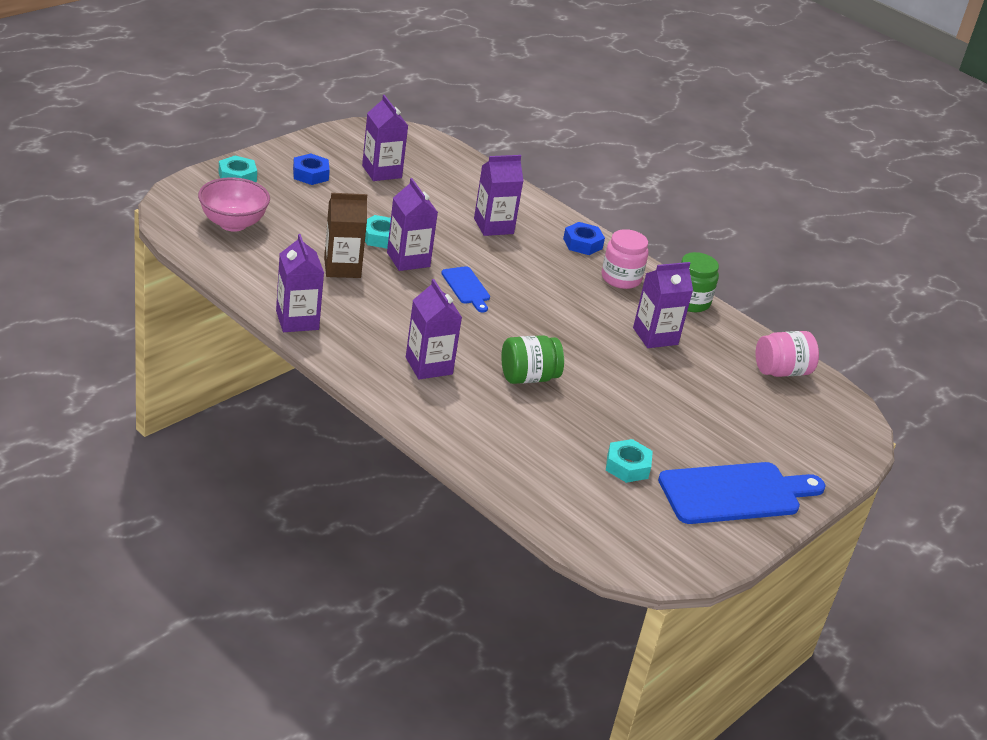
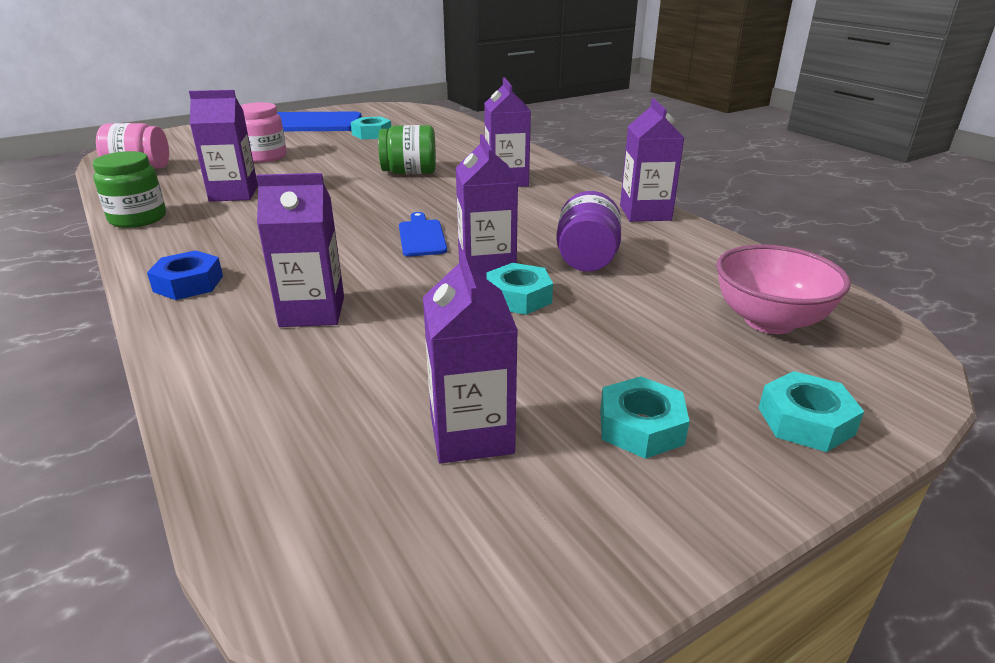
camera: 160 degrees left, 5 degrees down
blue nut [293,154,330,185] -> turquoise nut [600,376,690,459]
brown carton [324,193,367,278] -> purple jar [556,191,621,272]
pink jar [602,229,648,289] -> pink jar moved to [240,102,287,163]

